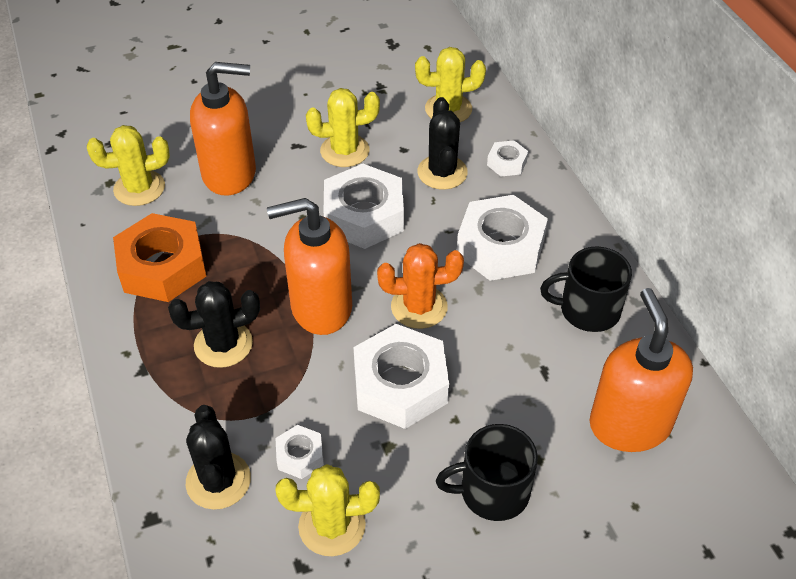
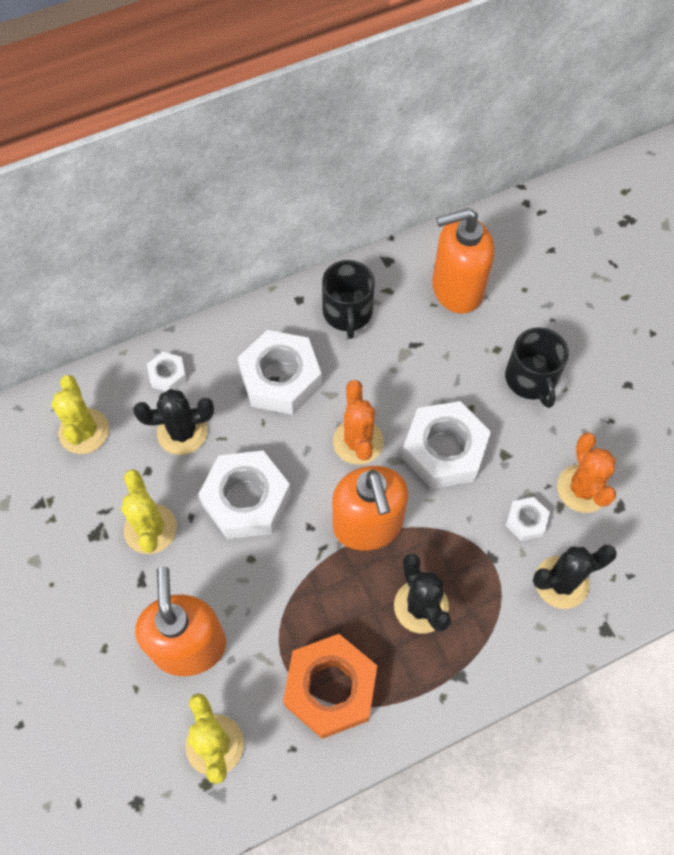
camera: 95 degrees left, 15 degrees up
yellow cactus [276,464,380,556] -> orange cactus [557,432,616,513]

